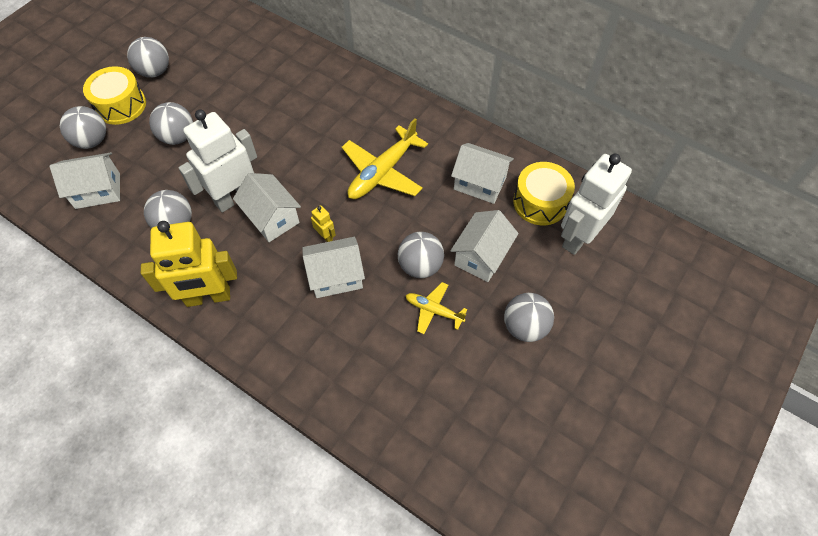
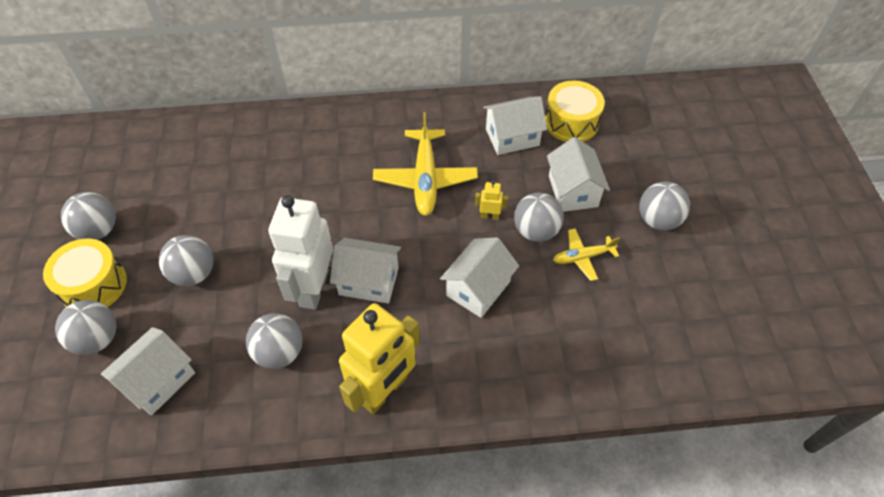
camera: 40 degrees left, 5 degrees down
yellow robot [311,205,336,242] -> yellow robot moved to [475,180,508,220]
white robot [561,154,632,255] -> none

